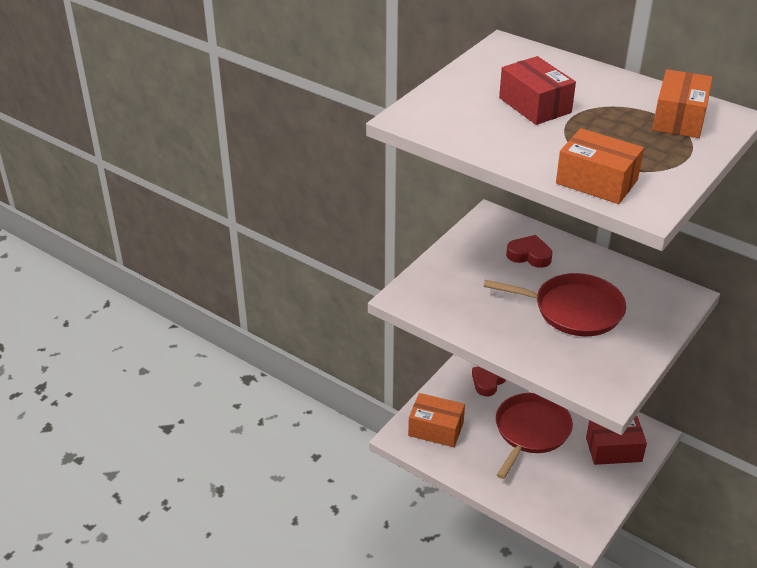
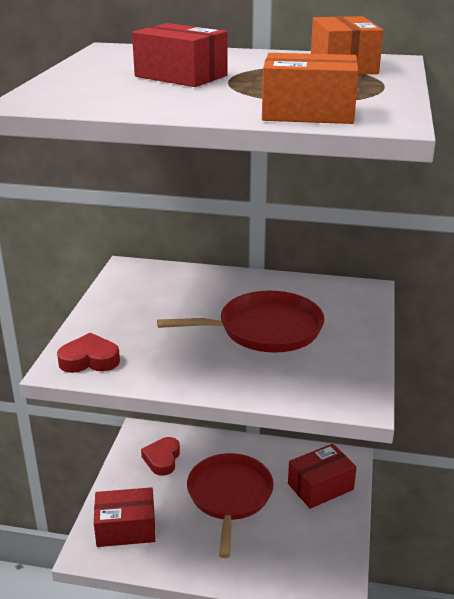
camera: 25 degrees left, 10 degrees down
orange box [408,393,465,447] -> red box [94,487,155,547]
red heart [506,235,552,268] -> red heart moved to [57,332,120,373]

